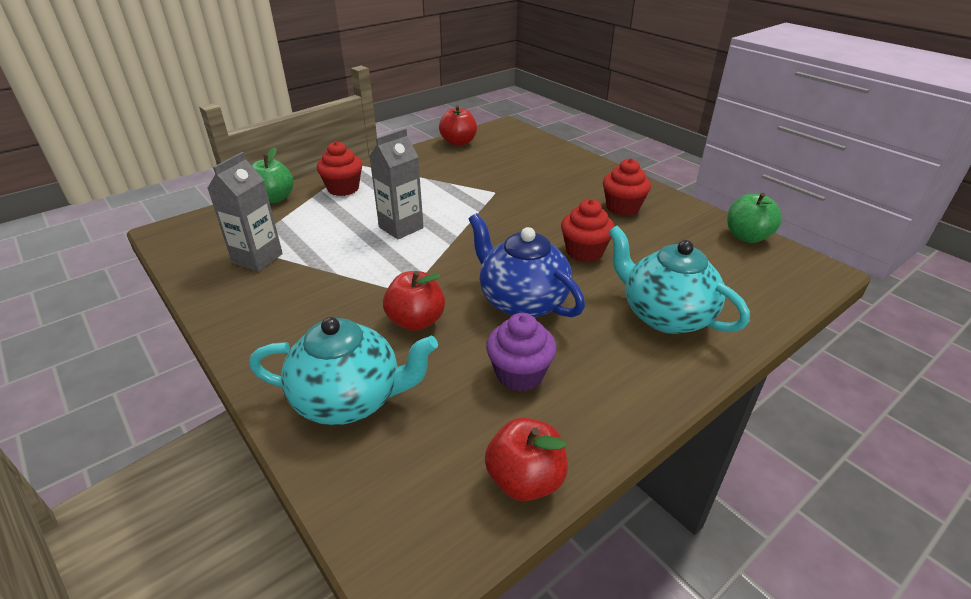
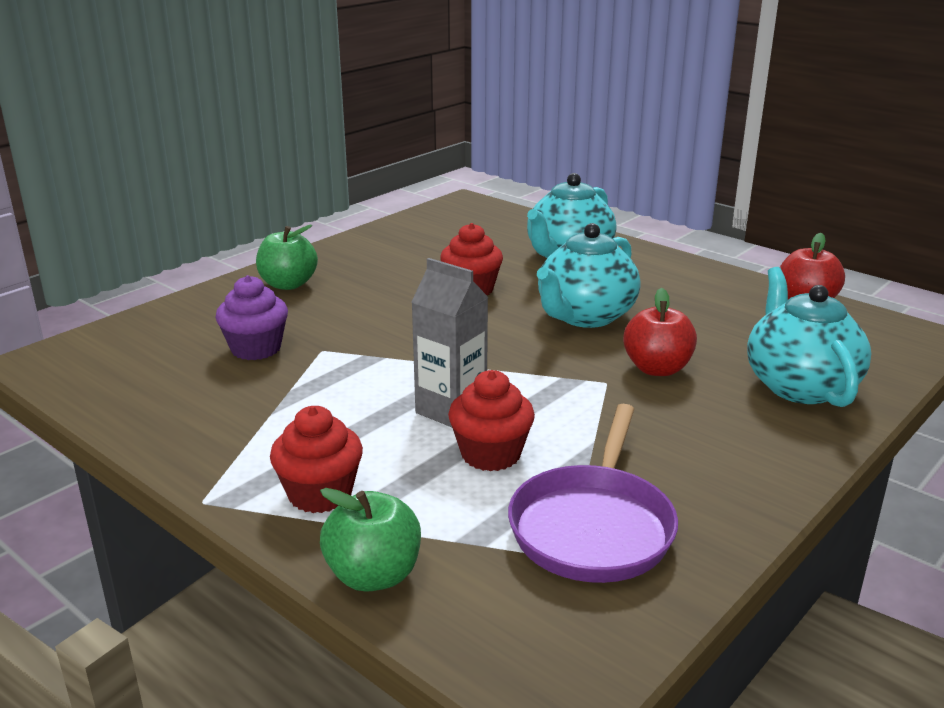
camera: 100 degrees left, 10 degrees down
grey carton [207,152,283,271] -> purple pan [508,404,678,583]
red apple [439,105,477,146] -> none
blue teapot [469,213,585,318] -> turquoise teapot [537,223,640,328]
purple cupcake [486,313,557,392] -> purple cupcake moved to [216,275,288,360]
red cupcake [603,158,651,216] -> red cupcake moved to [448,370,535,471]
green apple [727,193,782,243] -> green apple moved to [256,225,318,290]

